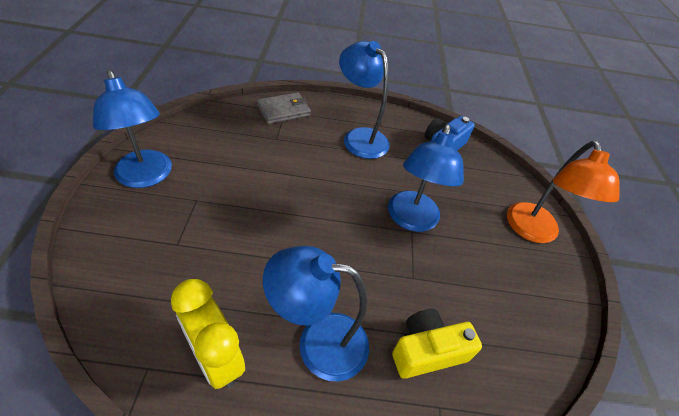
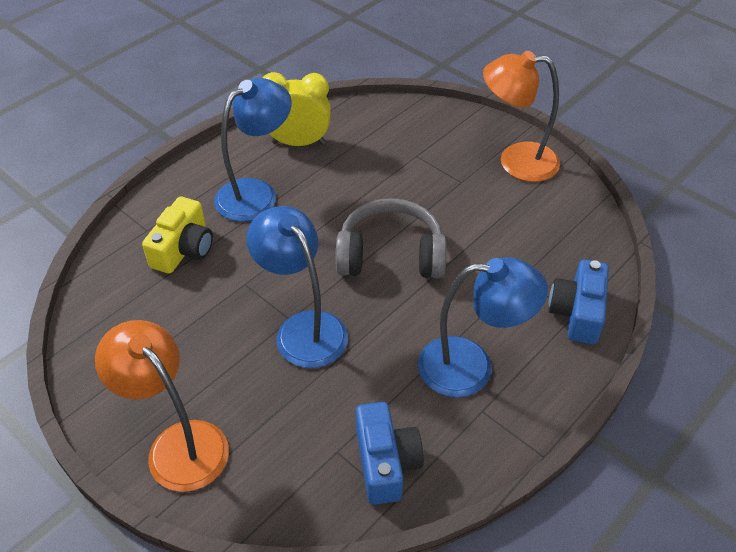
camera: 135 degrees right, 0 degrees up
blue lamp [93,70,172,188] -> orange lamp [483,51,560,182]
grey wallet [257,92,311,124] -> blue camera [549,260,609,344]
none -> grey headphones [336,198,447,279]

